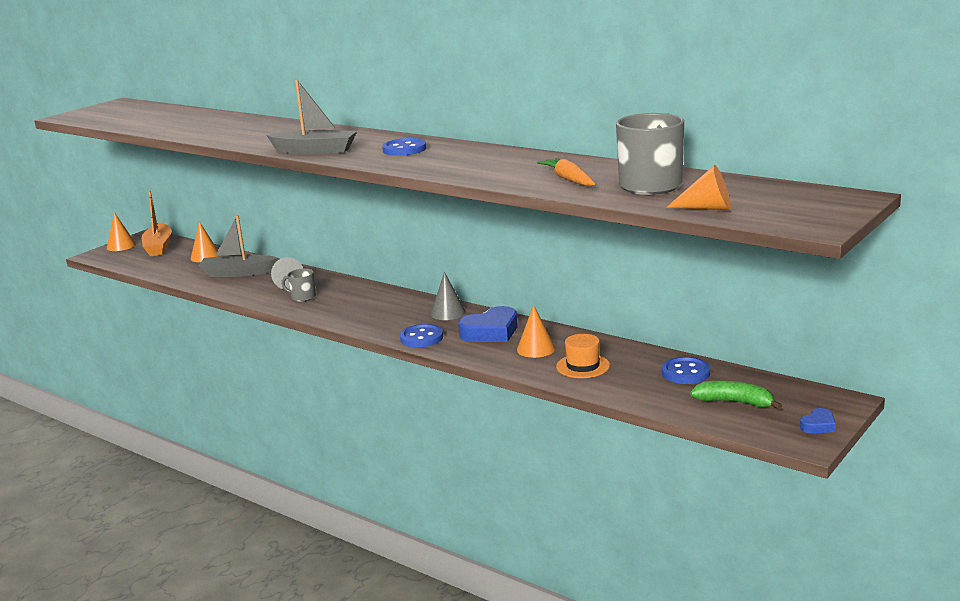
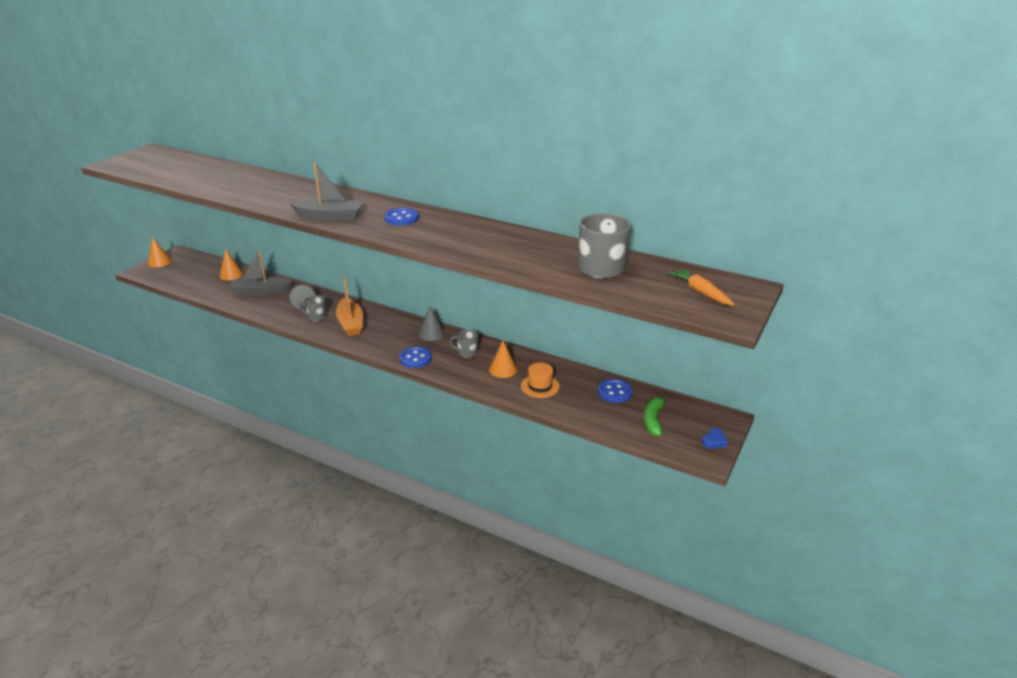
camera: 10 degrees left, 10 degrees up
orange boat [142,191,172,256] -> orange boat moved to [336,276,363,336]
blue heart [458,306,517,342] -> grey mug [449,330,478,358]
orange carrot [537,158,595,186] -> orange carrot moved to [668,268,735,306]
orange cone [666,165,731,210] -> none
green banana [690,380,782,410] -> green banana turned 90 degrees counterclockwise [643,395,670,436]

